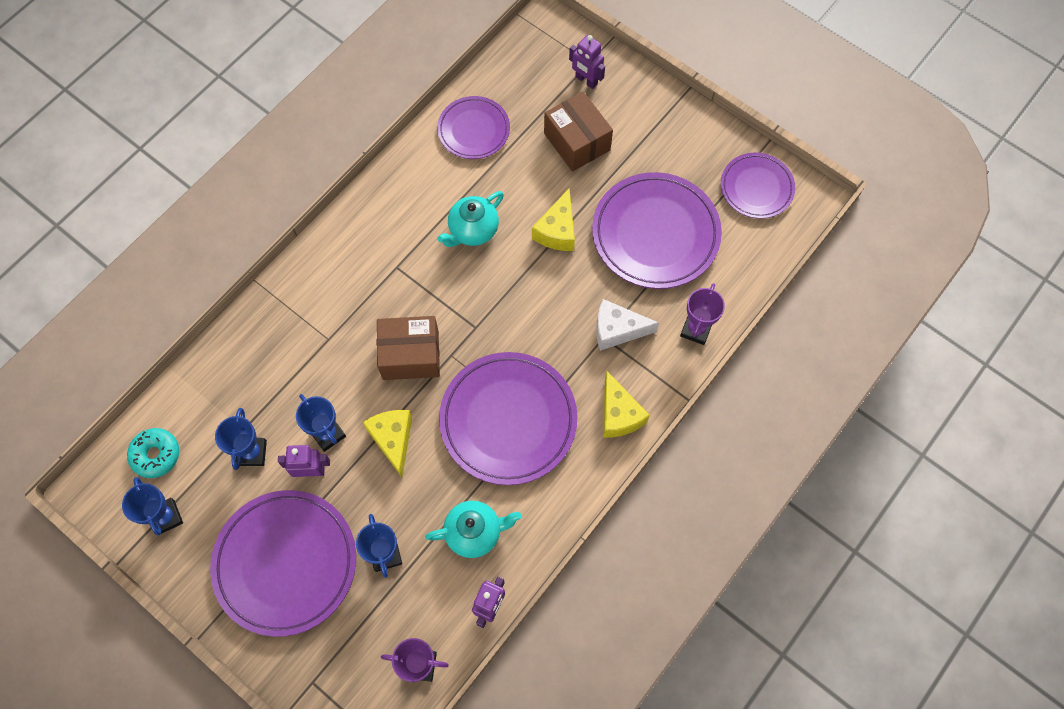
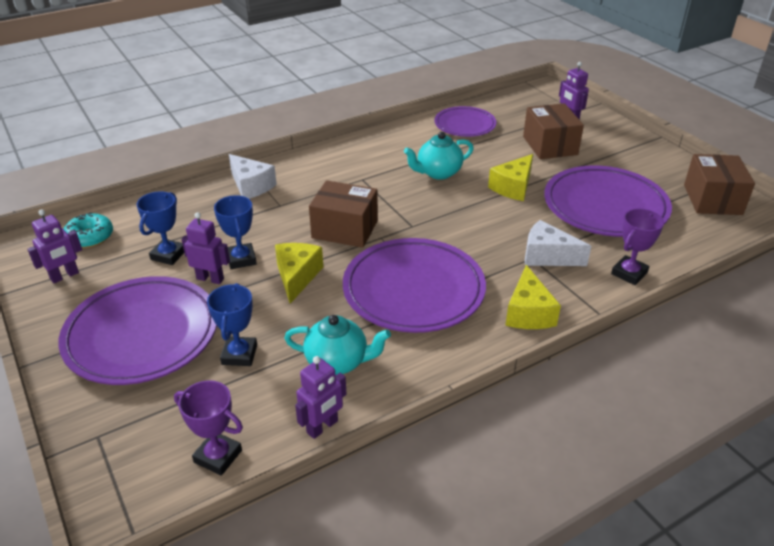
camera: 20 degrees right, 30 degrees down
blue trophy [122,477,183,536] -> purple robot [28,210,82,283]
purple plate [721,153,795,219] -> brown box [684,154,755,215]
none -> white cheese [229,154,277,199]

